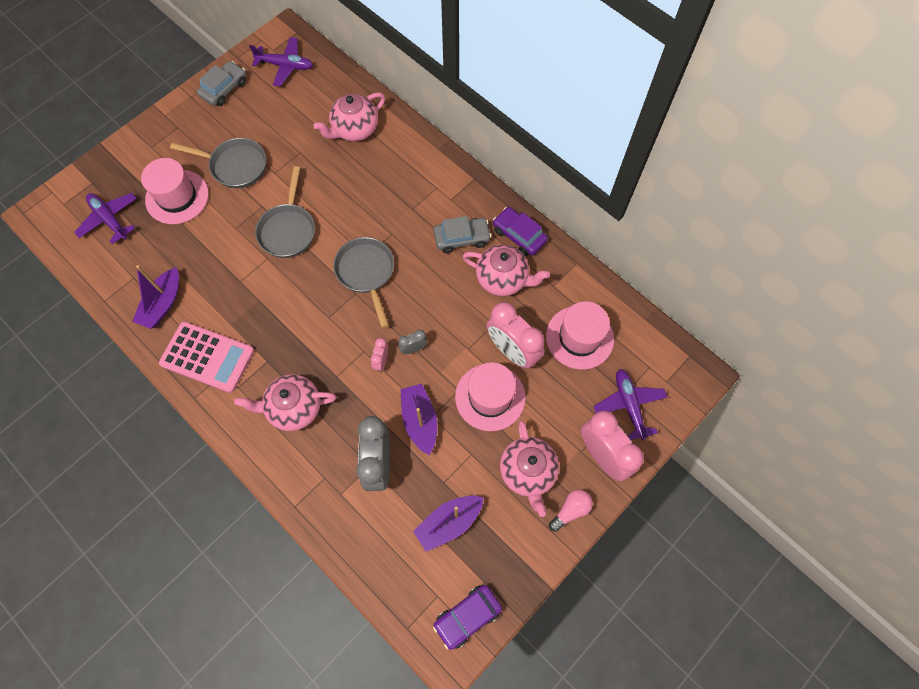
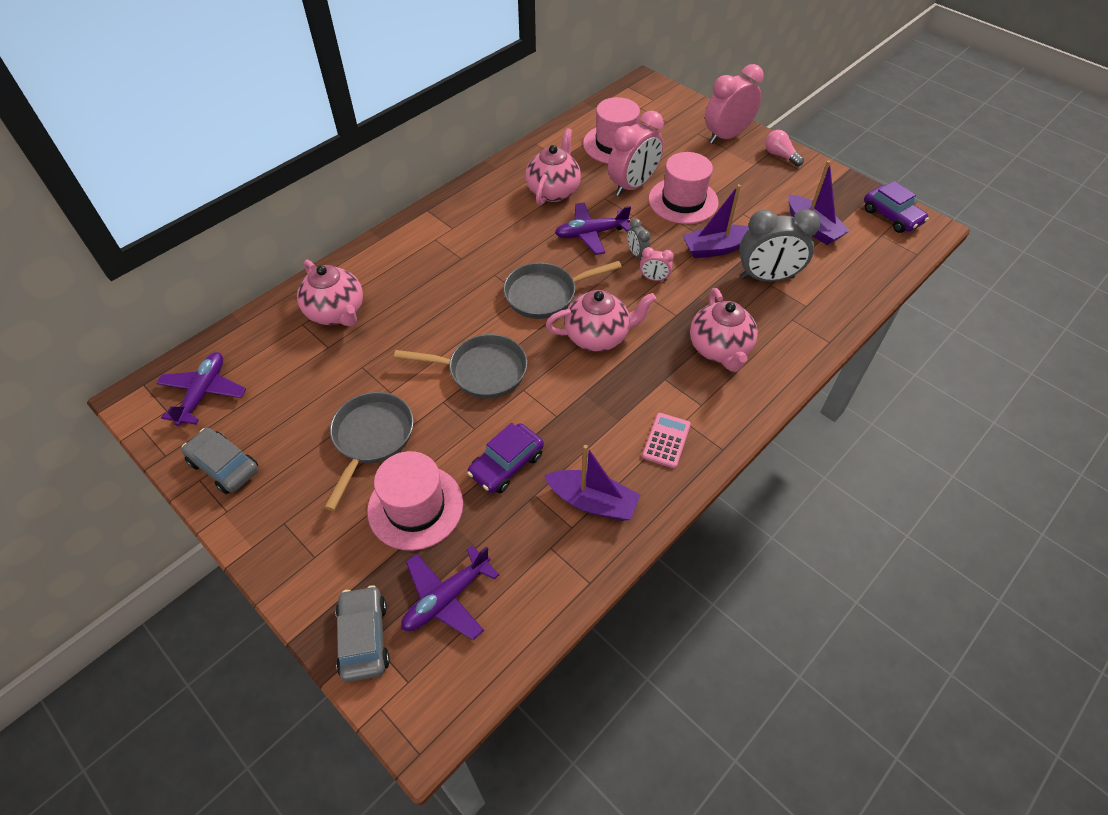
camera: 90 degrees left, 15 degrees down
pink calculator [159,321,254,393] -> pink calculator [642,413,691,468], size x0.54
grey car [434,216,491,253] -> grey car moved to [335,585,390,682]
purple car [493,207,548,256] -> purple car moved to [467,423,544,493]
pink teapot [500,420,559,517] -> pink teapot moved to [546,290,656,352]
purple plane [593,369,668,441] -> purple plane moved to [555,202,631,255]

